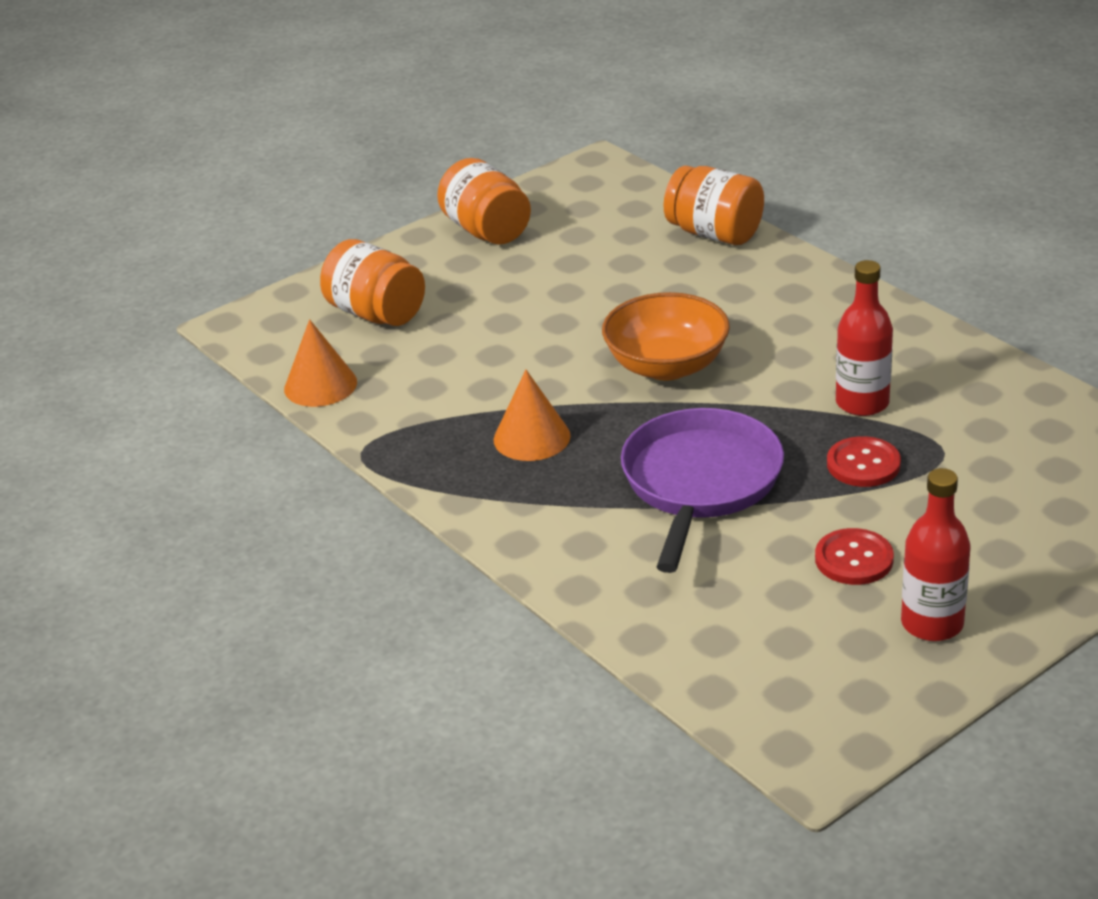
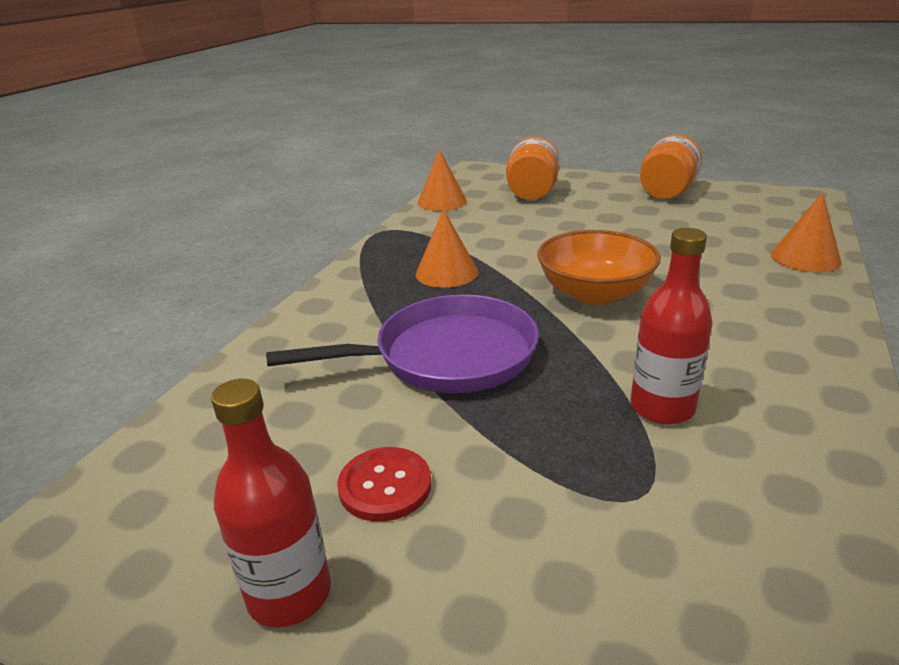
camera: 60 degrees right, 5 degrees down
orange jar [663,166,764,245] -> orange cone [771,192,842,272]
red button [827,436,901,487] -> none

